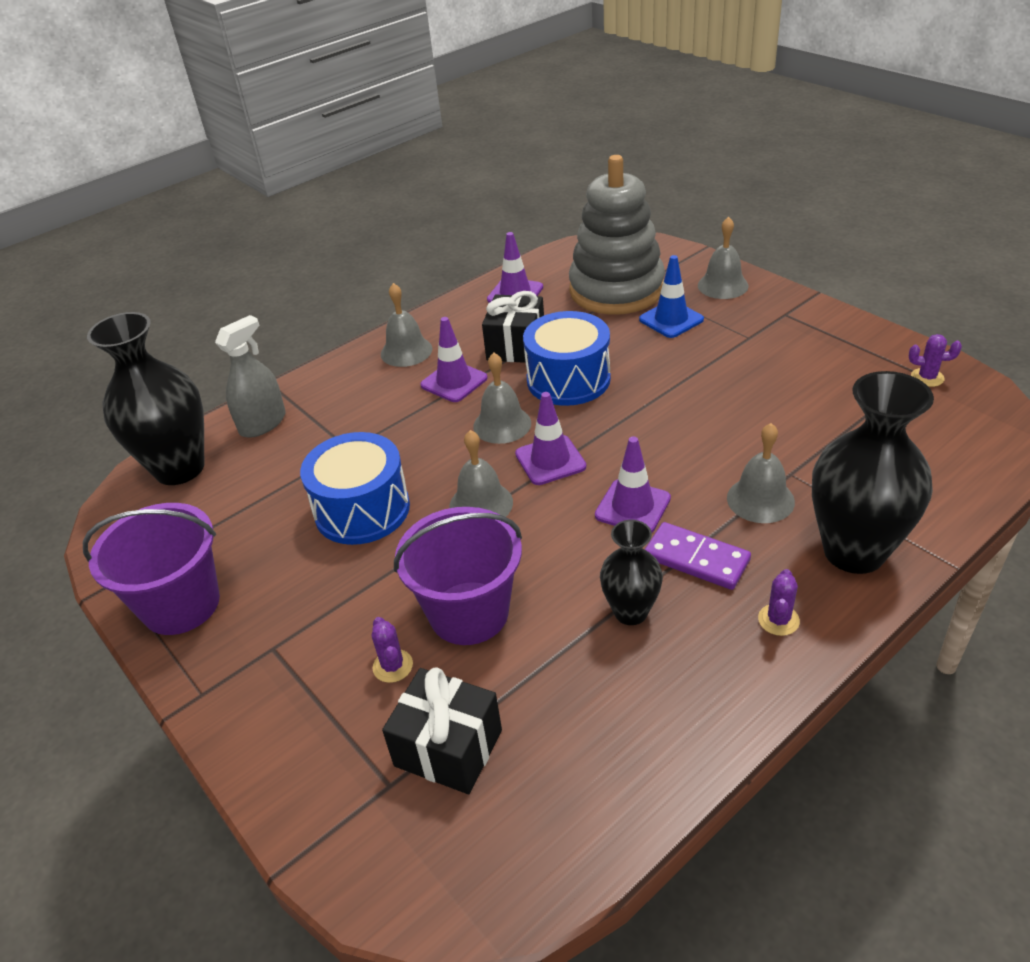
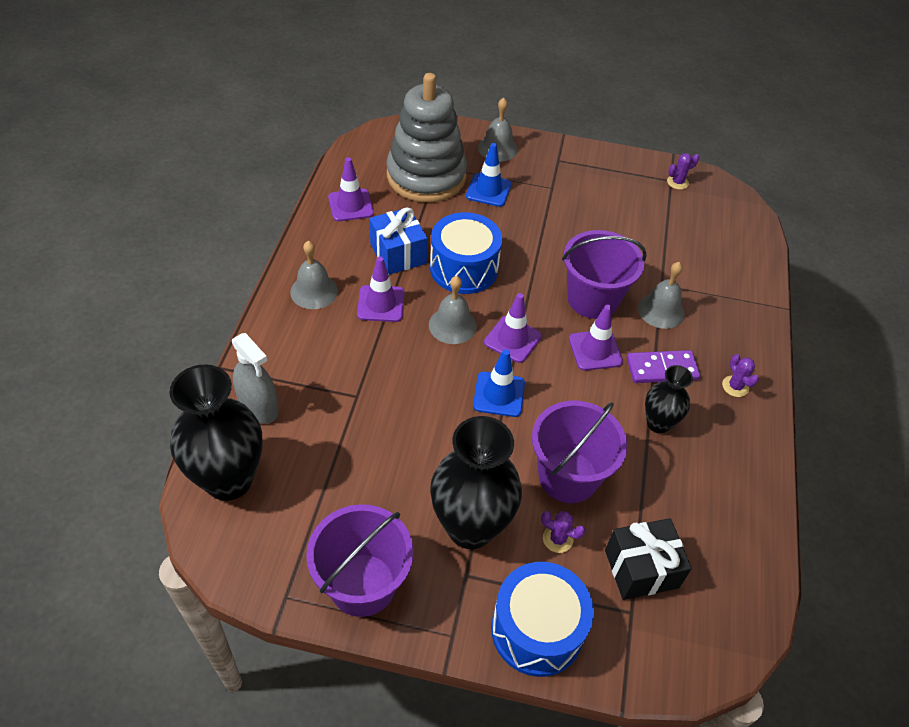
camera: 45 degrees left, 10 degrees up
grey spray bottle [215,315,286,438] -> grey spray bottle turned 135 degrees clockwise [232,333,279,424]
blue drum [300,432,410,545] -> blue drum moved to [491,562,594,677]
grey bell [449,430,513,517] -> blue traffic cone [473,349,525,417]
black gift [482,291,544,363] -> blue gift [370,207,428,275]
black vase [812,371,934,574] -> black vase moved to [430,416,522,549]
none -> purple bucket [562,230,647,319]

